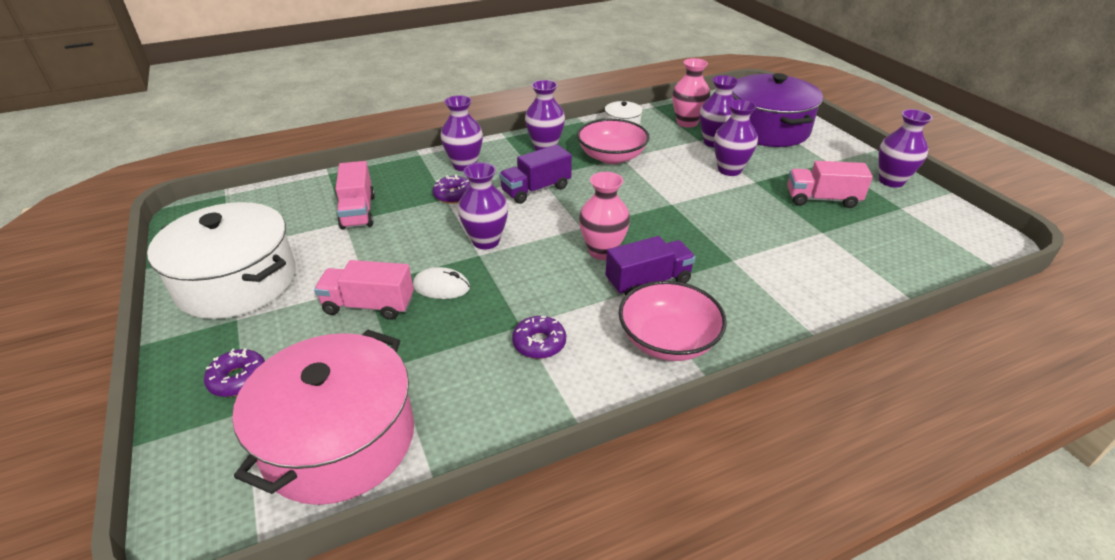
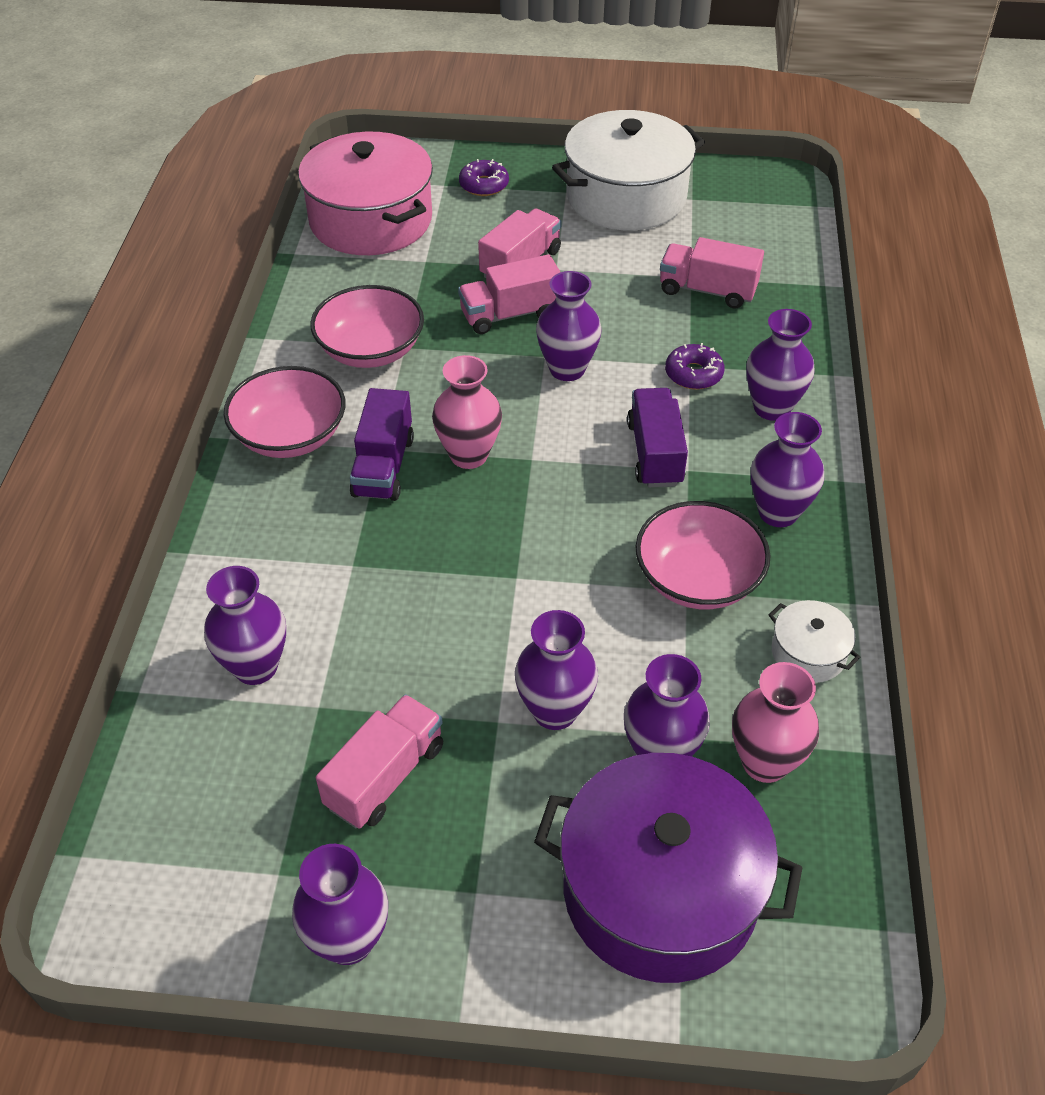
camera: 120 degrees right, 10 degrees up
white mouse [413,267,470,299] -> pink truck [458,254,560,334]
purple donut [512,316,566,359] -> pink bowl [310,285,424,368]
none -> purple vase [204,566,286,685]

